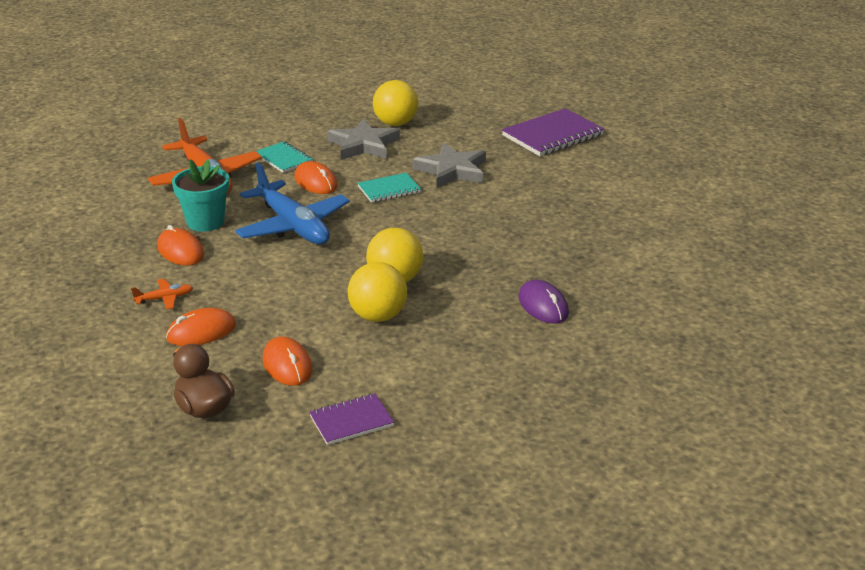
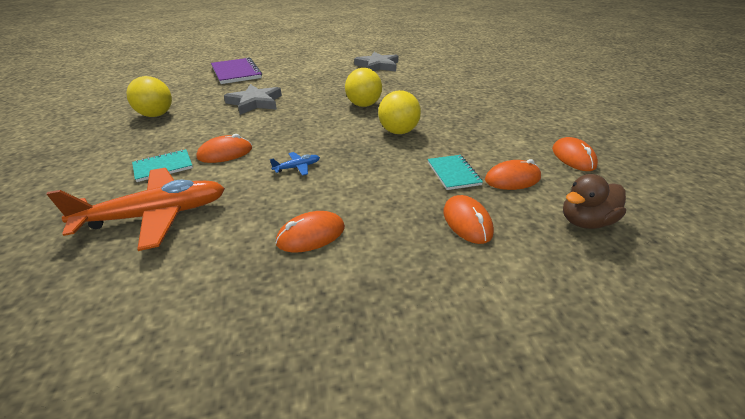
camera: 80 degrees left, 5 degrees up
orange plane [131,279,193,310] -> none
turquoise flower pot [172,159,229,232] -> none
blue plane [235,163,350,244] -> blue plane [270,152,320,176], size x0.41
purple notebook [309,393,394,445] -> orange mouse [552,137,598,171]
grey star [327,119,400,160] -> grey star moved to [354,52,398,72]
yellow ball [348,262,407,322] -> yellow ball moved to [345,68,382,107]
turquoise notebook [358,173,421,203] -> turquoise notebook moved to [428,155,483,190]
purple mouse [518,280,569,324] -> none

